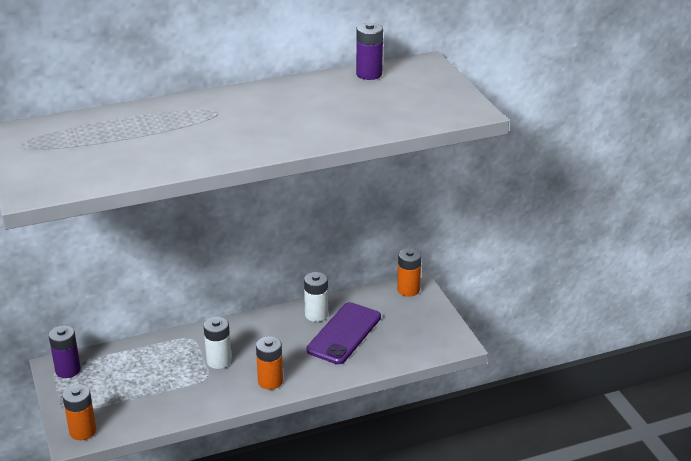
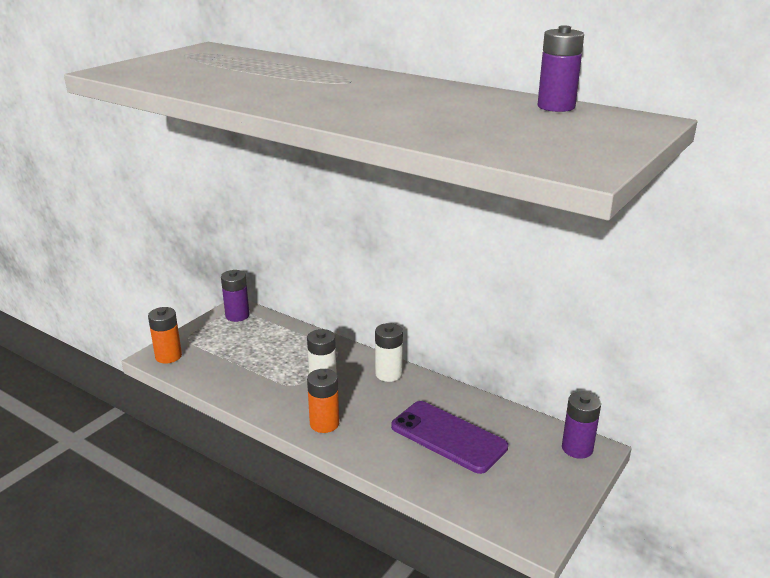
camera: 55 degrees right, 5 degrees down
white battery [304,272,328,322] -> white battery moved to [375,323,403,382]
purple phone [306,302,381,364] -> purple phone turned 45 degrees clockwise [391,401,508,474]
orange battery [397,248,421,297] -> purple battery [562,392,601,459]

